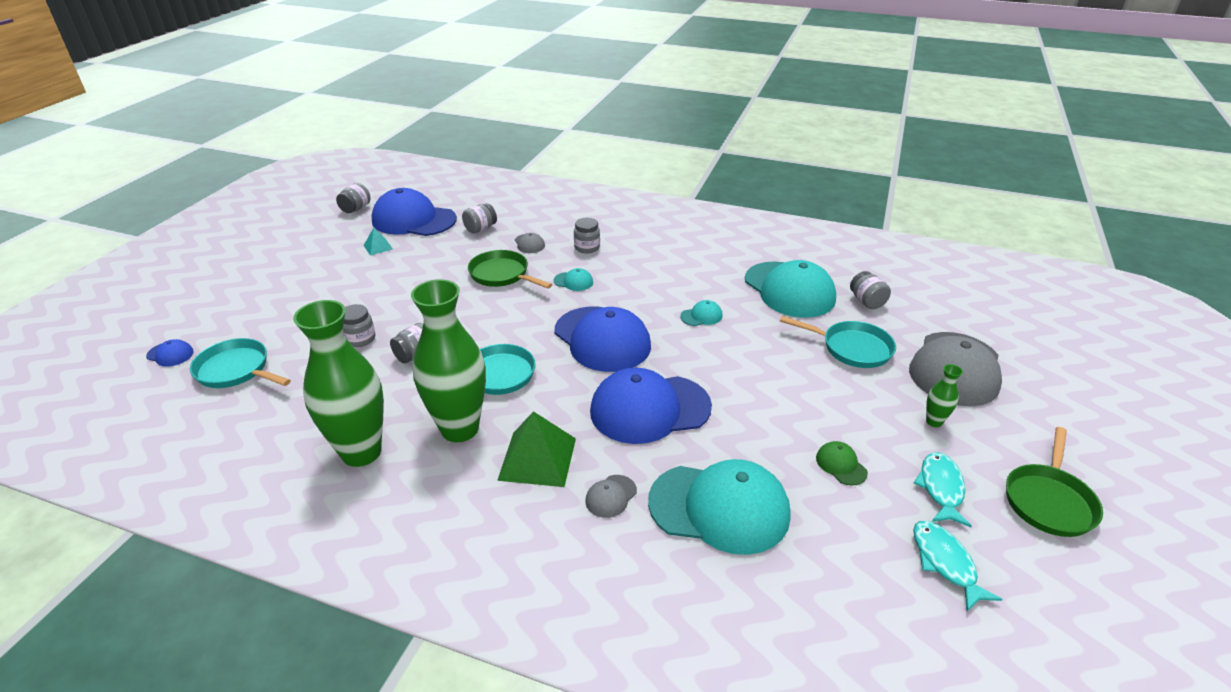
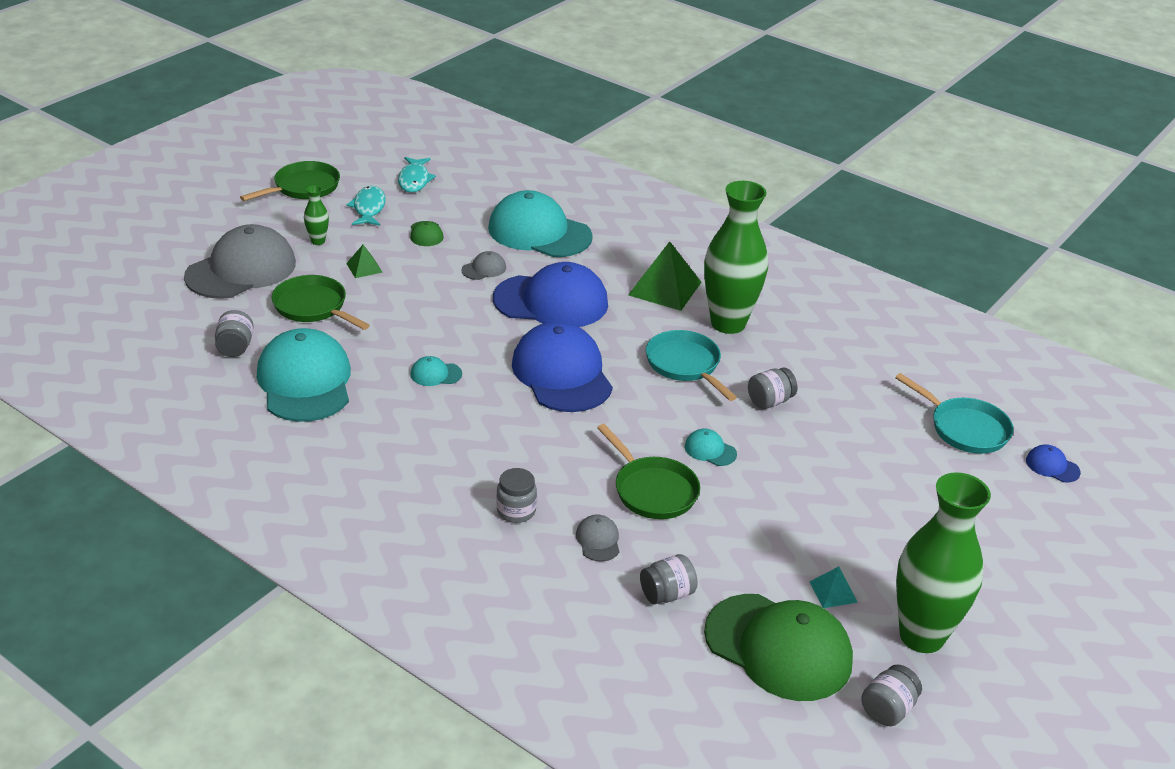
camera: 165 degrees left, 0 degrees up
green vase [293,300,384,467] -> green vase moved to [896,472,991,653]
grey jar [343,304,375,347] -> none
blue cap [371,188,457,236] -> green cap [704,594,853,701]
turquoise cap [553,268,593,291] -> turquoise cap moved to [685,429,737,466]
grey cap [585,475,637,518] -> grey cap moved to [461,251,506,280]
turquoise pan [780,316,896,368] -> green pan [272,275,370,330]
turquoise fish [914,452,972,527] -> turquoise fish turned 150 degrees clockwise [347,186,386,226]
none -> green pyramid [346,245,383,278]

